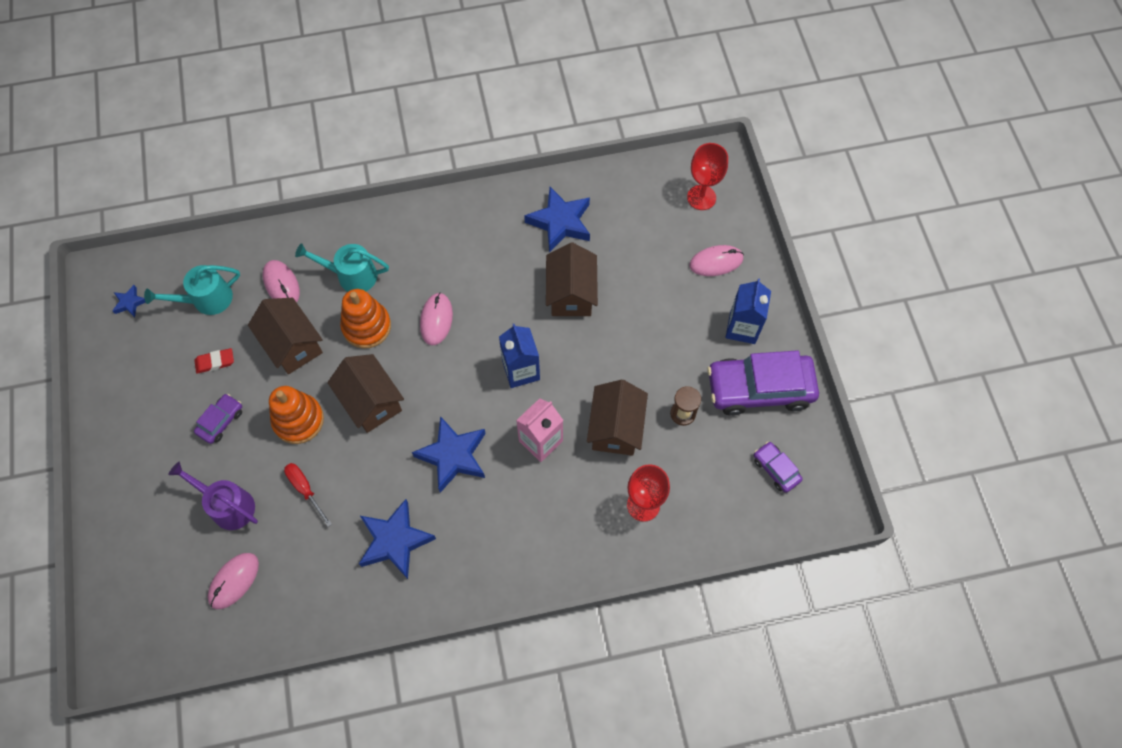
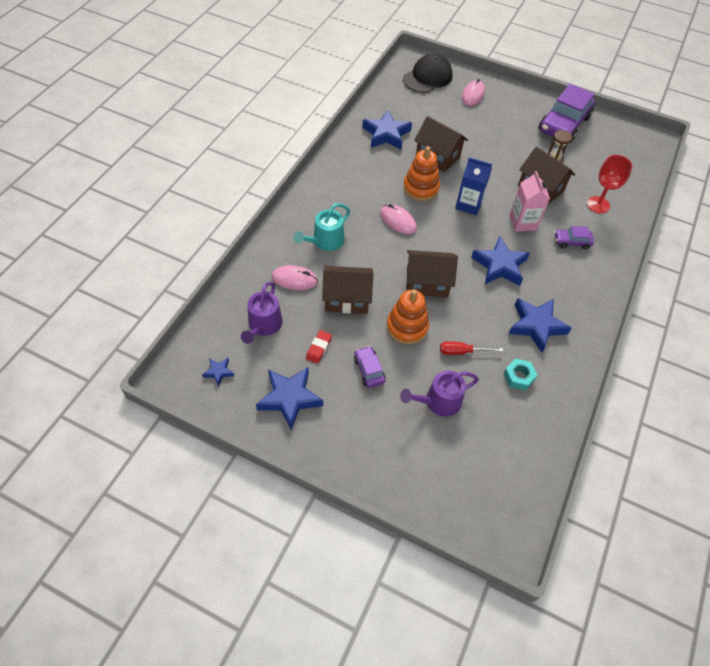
camera: 55 degrees left, 10 degrees down
turquoise watering can [144,265,240,315] -> purple watering can [241,282,283,344]
pink mouse [208,553,259,609] -> none
orange stacking toy [340,289,391,349] -> orange stacking toy moved to [403,146,440,201]
red goblet [687,143,728,210] -> black cap [403,54,453,93]
blue carton [726,278,771,344] -> none
purple car [754,442,803,493] -> purple car moved to [555,226,594,249]
none -> blue star [256,367,323,430]
none -> turquoise nut [503,359,537,390]

